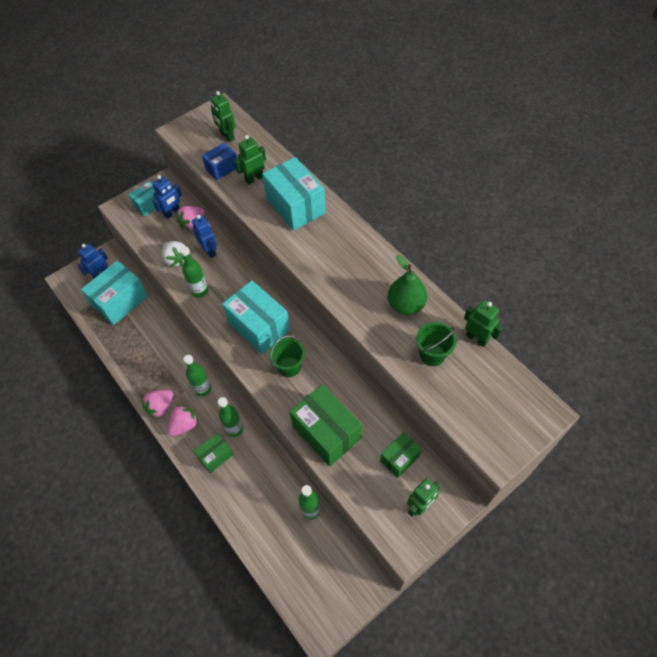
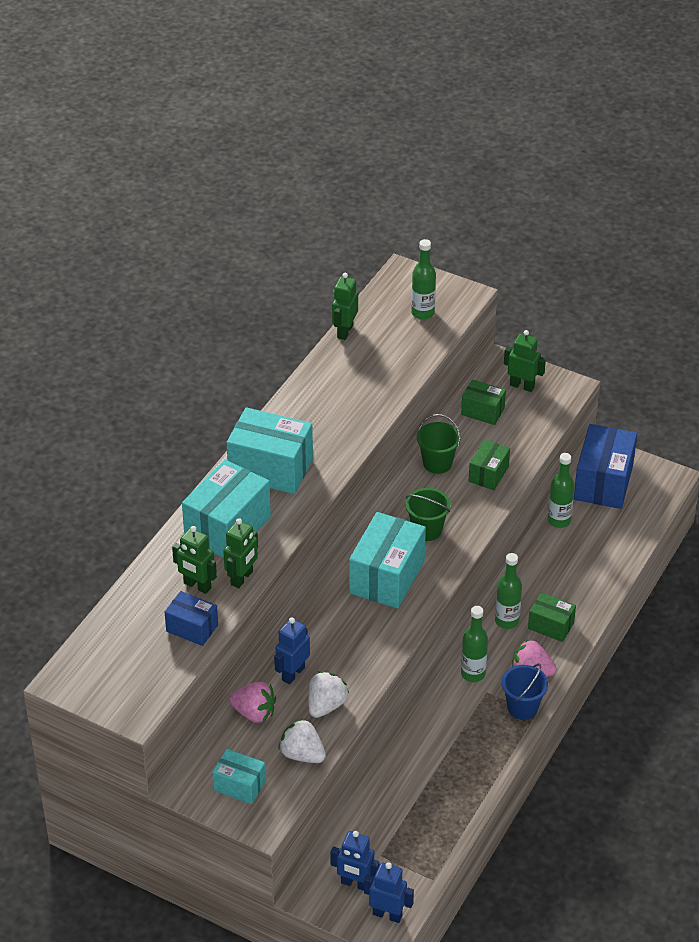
camera: 115 degrees left, 15 degrees down
turquoise box [81,261,148,325] -> turquoise box moved to [227,407,313,494]
pink strawberry [142,390,173,419] -> blue bucket [502,663,548,720]
blue robot [152,175,182,219] -> blue robot moved to [364,862,414,923]
green bottle [180,246,208,298] -> green bottle moved to [411,239,436,320]
green robot [211,91,236,142] -> green robot moved to [223,518,258,588]
green box [289,384,362,466] -> green box [469,440,510,490], size x0.55
green pear [388,255,427,315] -> none
green bucket [416,322,457,366] -> green bucket moved to [417,414,461,474]
none -> white strawberry [278,718,326,763]
none -> blue box [574,424,637,509]

